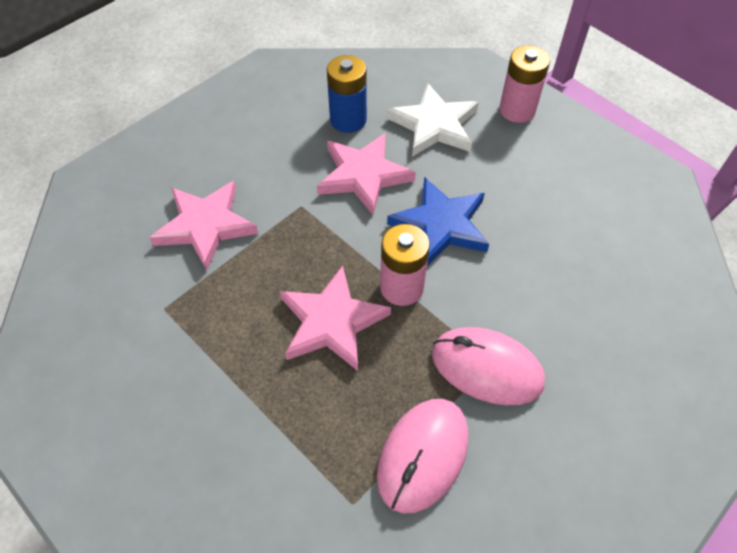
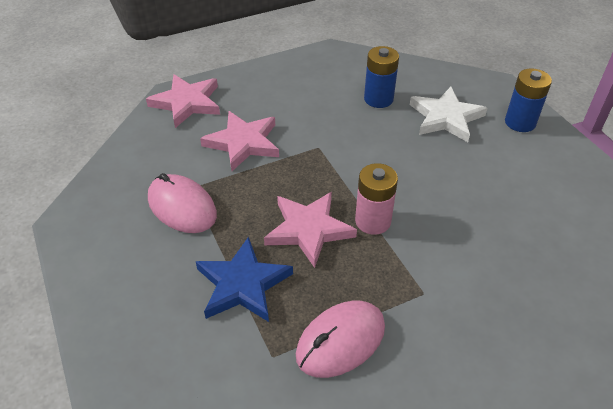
camera: 20 degrees right, 10 degrees down
pink star [317,133,416,215] -> pink star moved to [146,74,220,128]
blue star [387,177,489,266] -> blue star moved to [196,237,293,322]
pink mouse [432,327,545,405] -> pink mouse moved to [148,173,217,233]
pink battery [499,45,550,123] -> blue battery [505,68,552,132]

